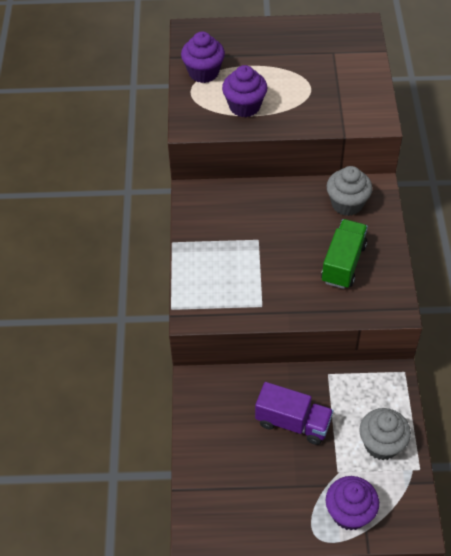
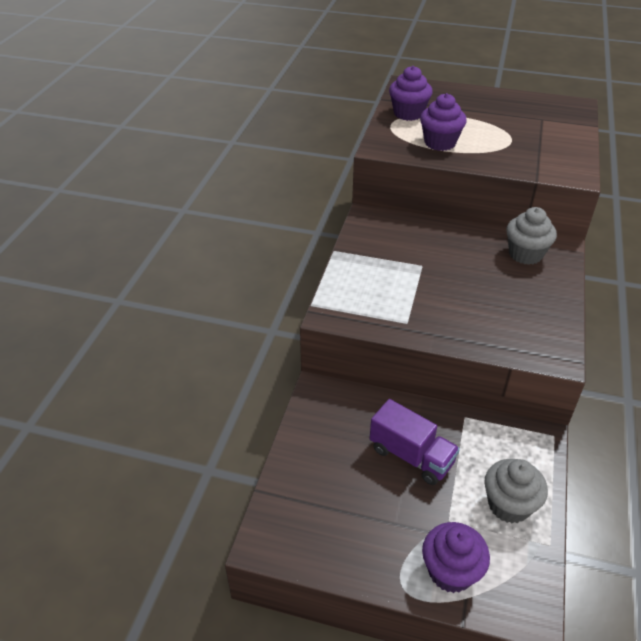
camera: 15 degrees right, 10 degrees down
green truck [321,219,368,289] -> none

